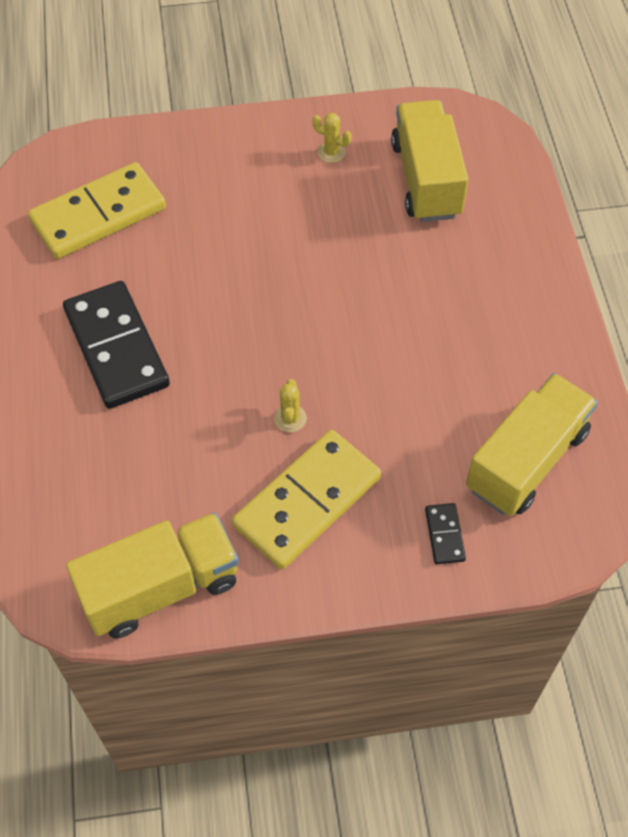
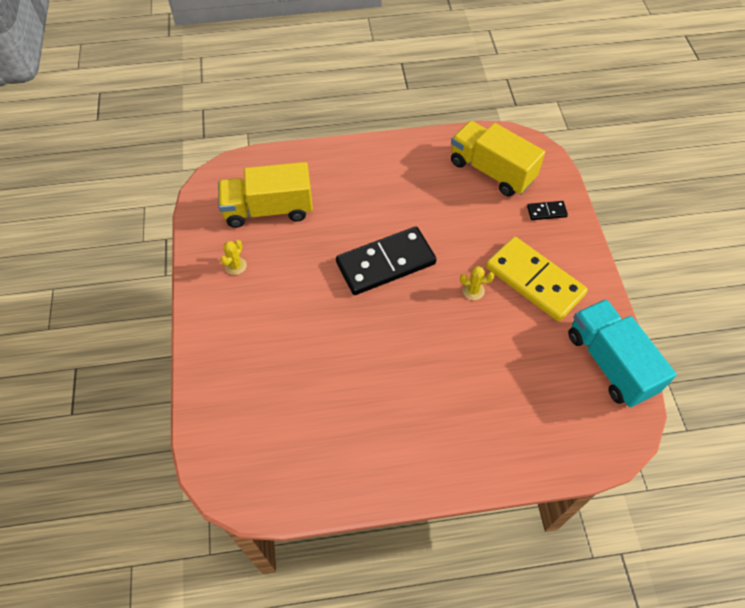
camera: 90 degrees left, 0 degrees up
yellow domino [28,162,166,259] -> none
black domino [63,281,170,409] -> black domino moved to [336,227,437,295]
yellow truck [66,513,239,639] -> turquoise truck [568,299,677,407]

